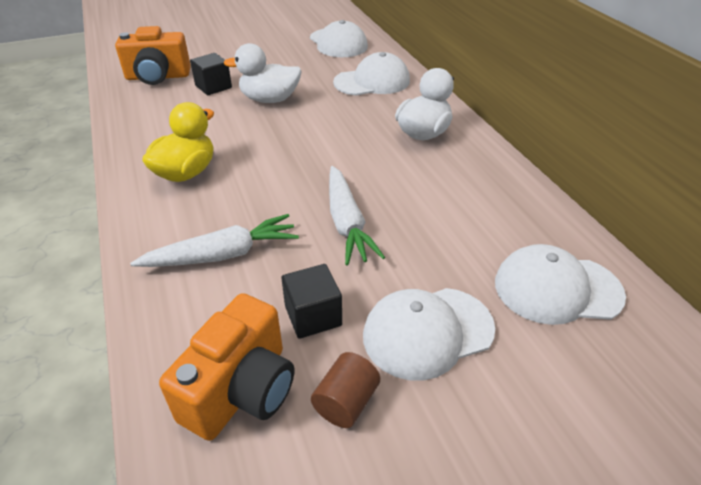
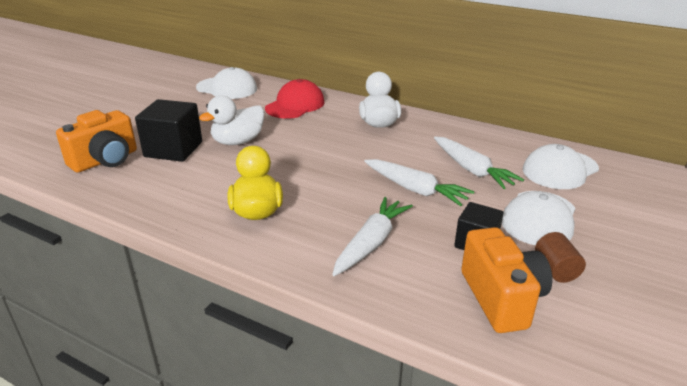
camera: 40 degrees left, 10 degrees down
black cube [190,53,232,95] -> black cube [135,99,202,162], size x1.60
white cap [333,52,410,96] -> red cap [265,79,324,119]
none -> white carrot [434,137,524,189]

